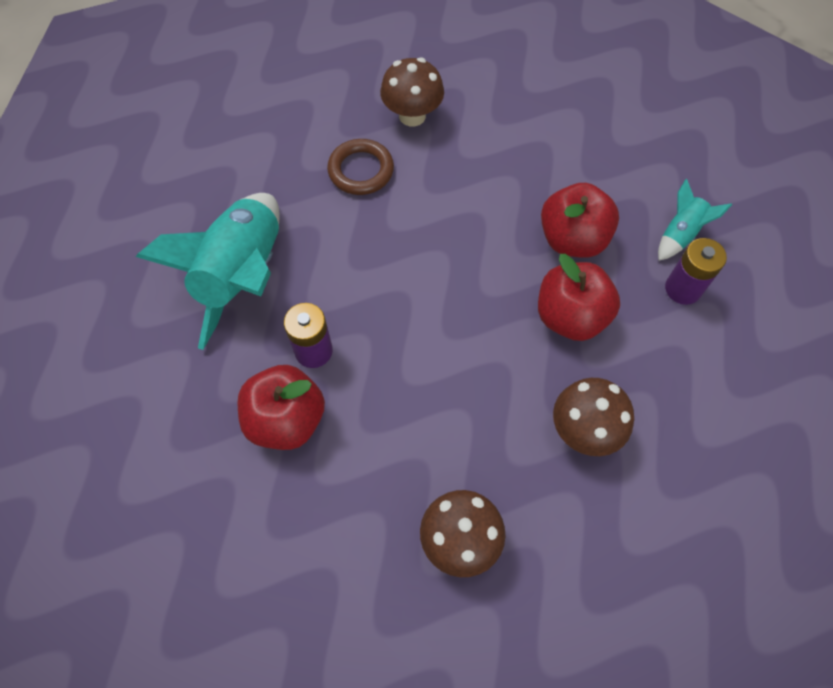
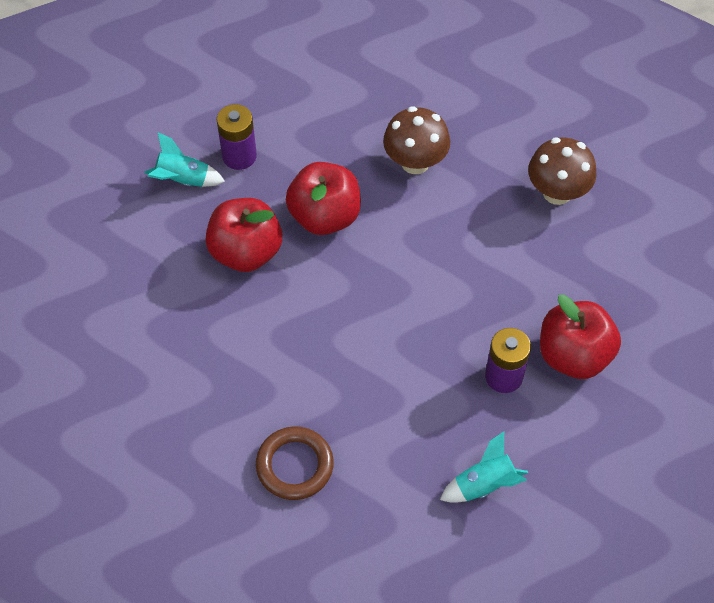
camera: 125 degrees left, 5 degrees down
turquoise rocket [135,193,279,350] -> turquoise rocket [440,431,528,503], size x0.46
brown mushroom [380,57,444,127] -> none

